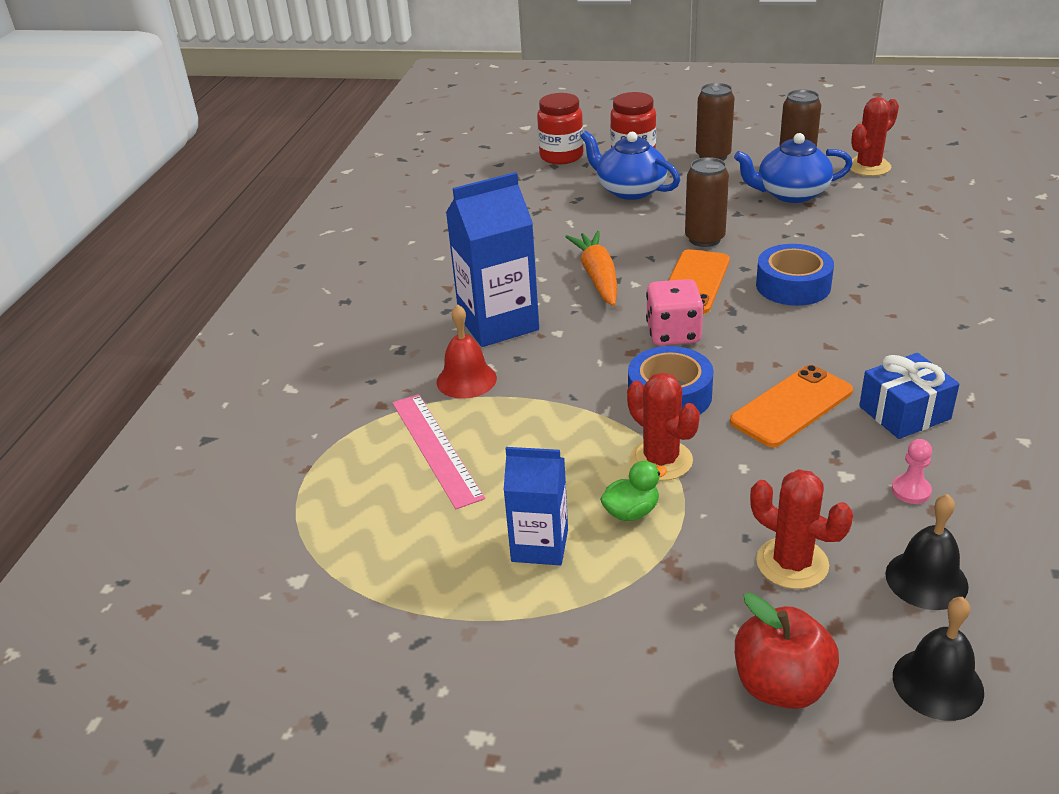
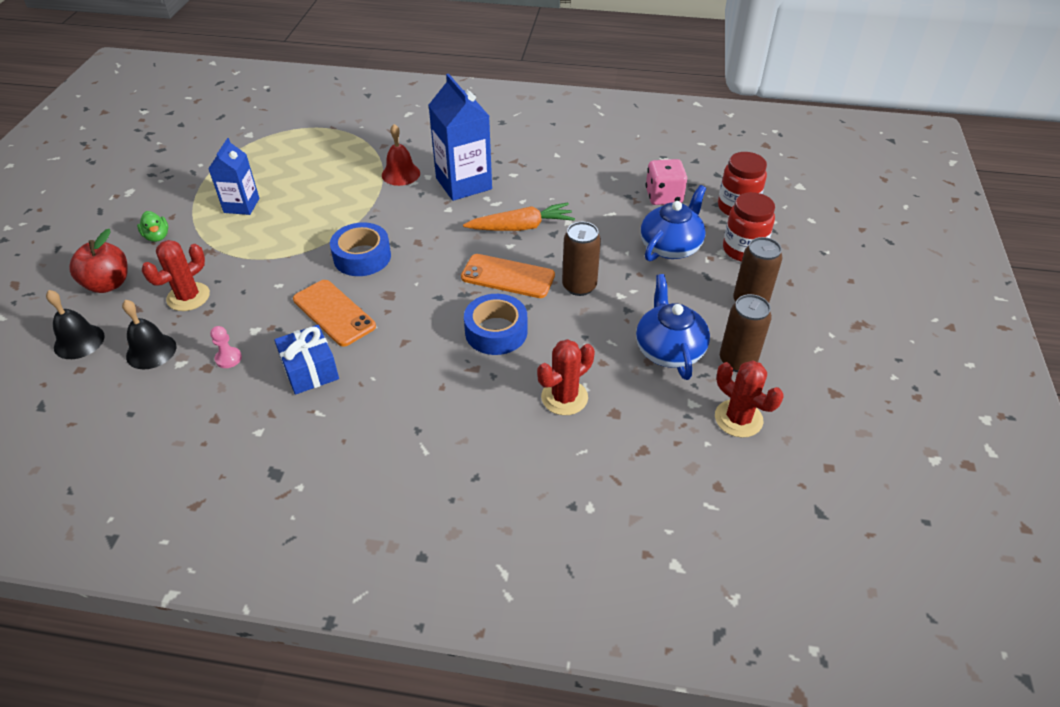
camera: 85 degrees right, 10 degrees up
pink ruler [392,394,485,509] -> none
green duck [600,461,667,521] -> green duck moved to [137,211,168,242]
red cactus [627,373,700,481] -> red cactus moved to [537,339,595,415]
pink dice [646,279,704,345] -> pink dice moved to [646,159,687,205]

